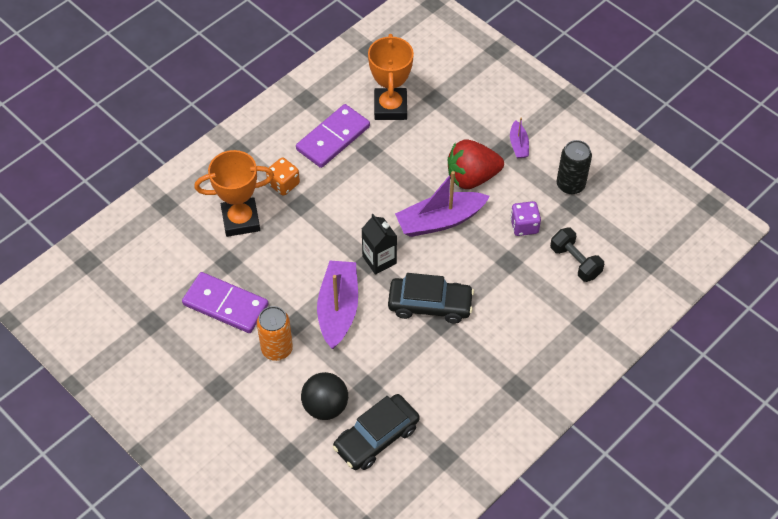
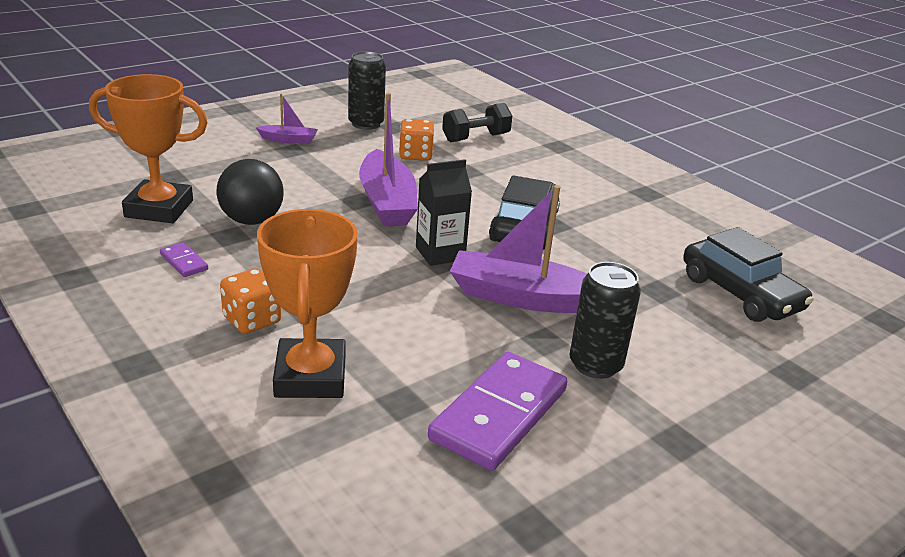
camera: 85 degrees left, 25 degrees down
orange can [257,306,293,361] -> black can [569,262,641,379]
purple domino [296,104,370,168] -> purple domino [160,242,208,277], size x0.44
black ball [301,372,348,420] -> black ball moved to [216,159,284,225]
red strawberry [448,139,504,189] -> none
purple dice [510,201,541,236] -> orange dice [399,119,434,161]

